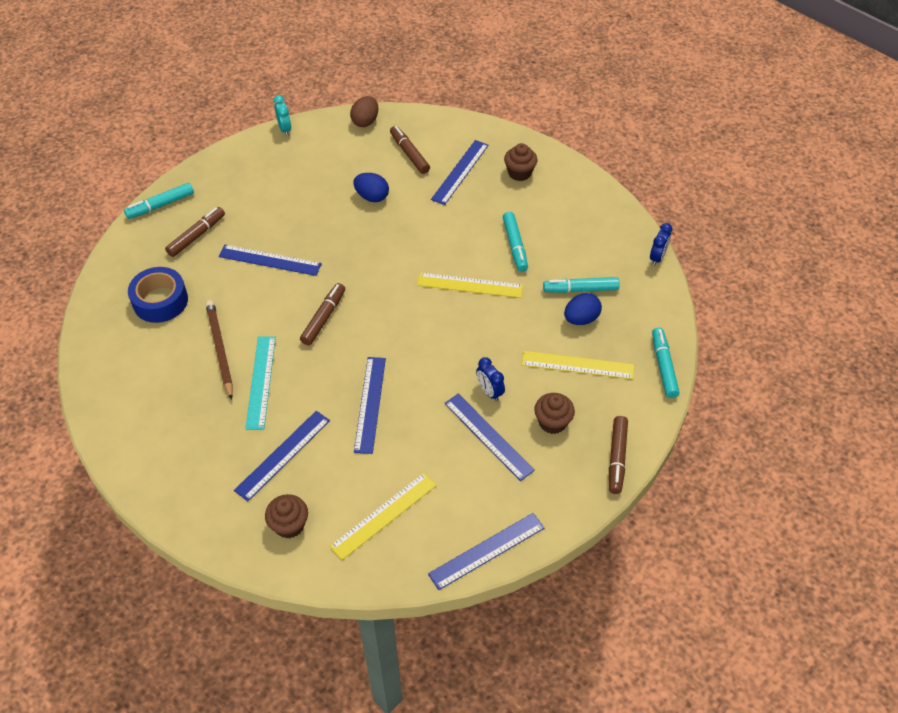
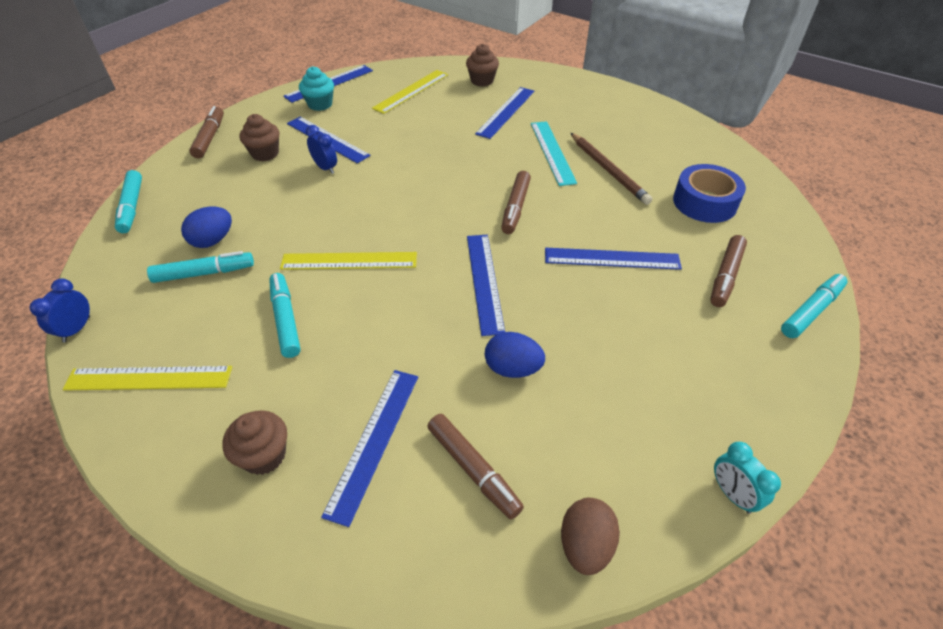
camera: 170 degrees right, 5 degrees down
blue ruler [354,357,386,454] -> blue ruler moved to [467,235,505,336]
yellow ruler [522,351,634,379] -> yellow ruler moved to [62,366,232,391]
none -> turquoise cupcake [299,66,334,111]

